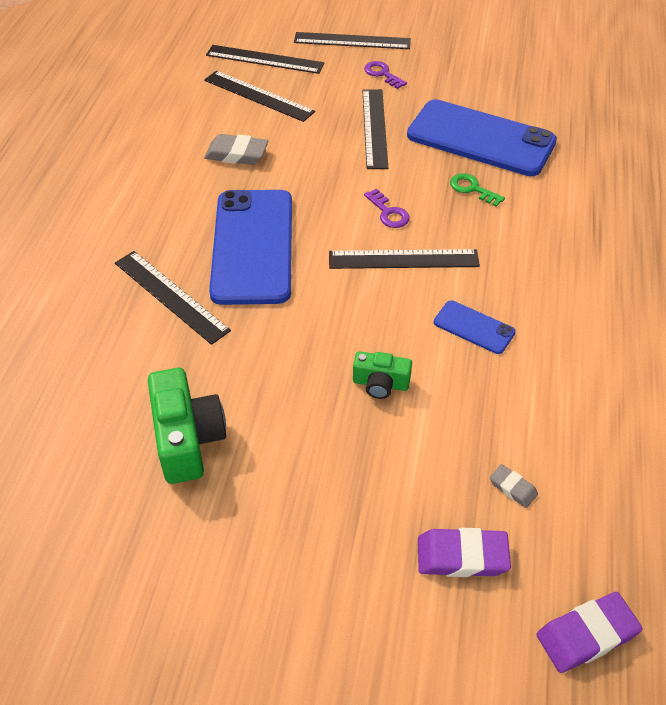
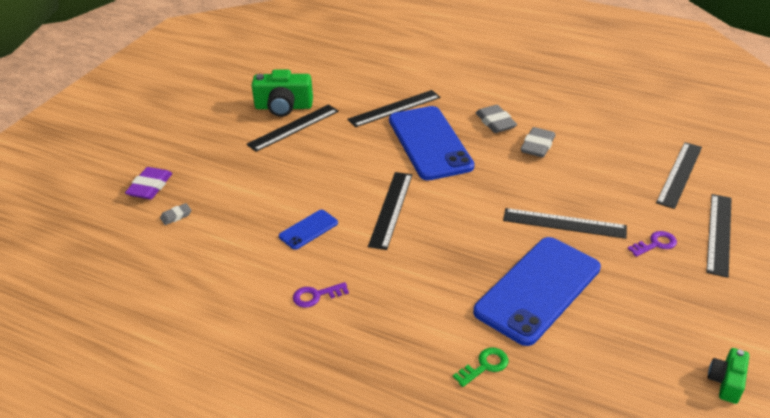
camera: 105 degrees right, 10 degrees down
black ruler [204,71,315,122] -> black ruler moved to [246,104,339,152]
blue phone [209,190,292,305] -> blue phone turned 60 degrees clockwise [389,106,474,180]
green camera [353,351,412,399] -> green camera moved to [708,348,749,404]
purple key [364,188,410,228] -> purple key moved to [293,282,349,308]
green key [450,173,505,207] -> green key moved to [453,348,509,387]
purple eraser [537,592,643,673] -> none
none -> grey eraser [476,105,517,133]

